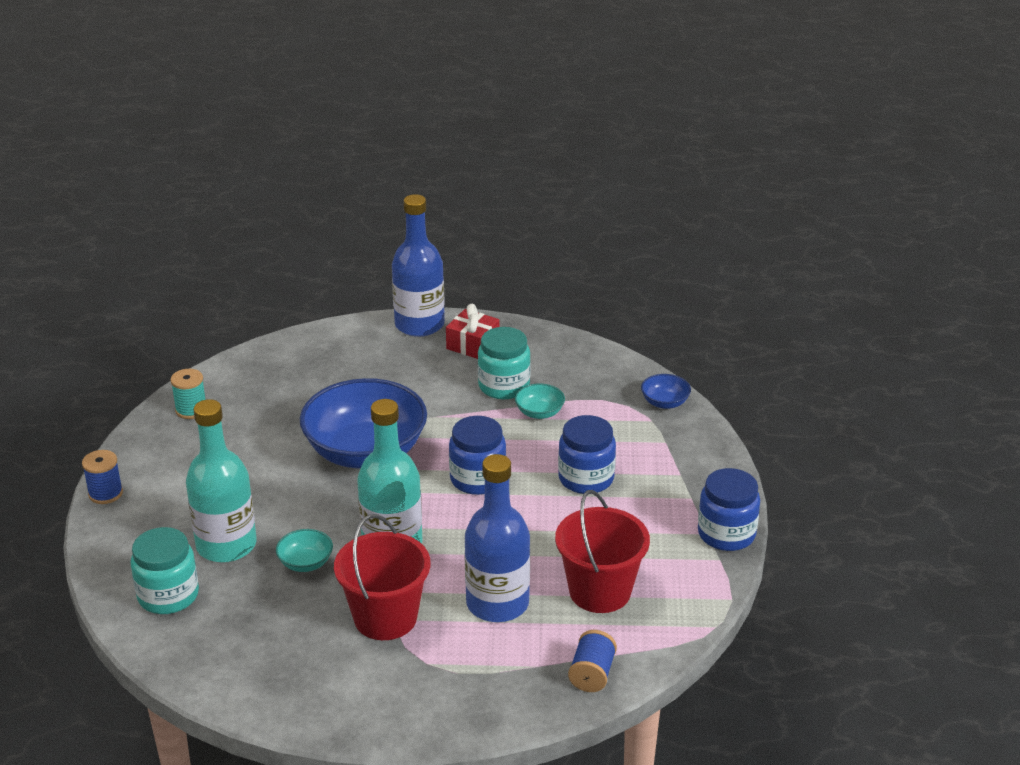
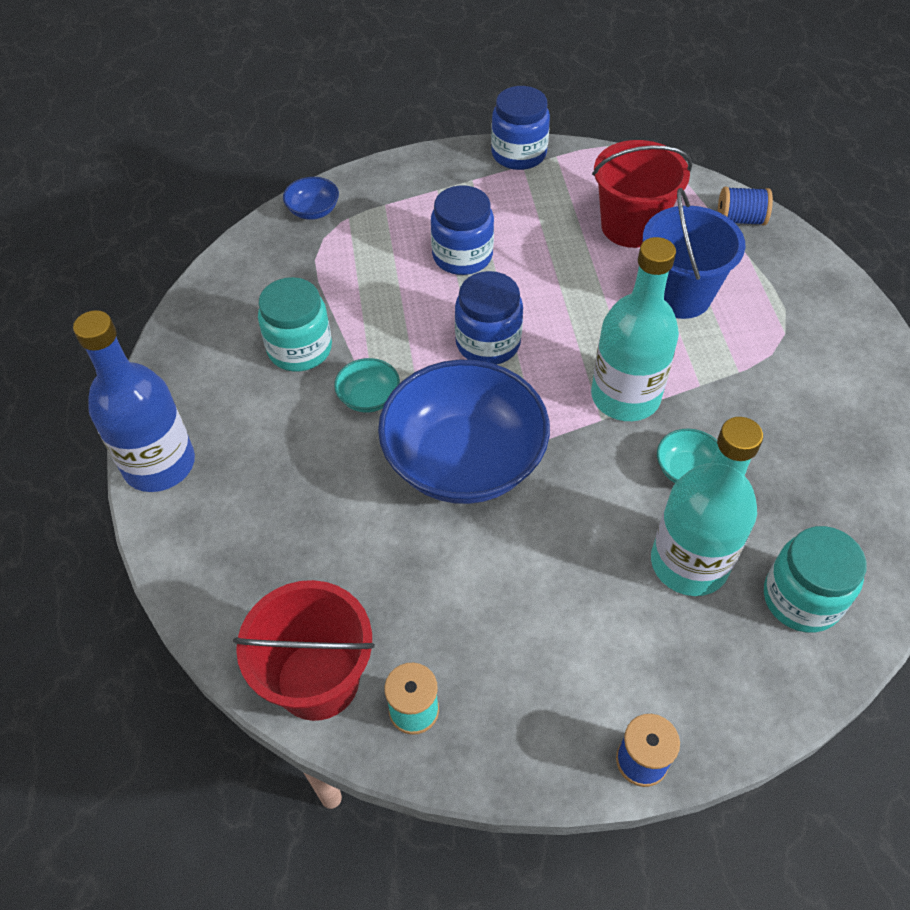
camera: 100 degrees left, 20 degrees up
red bucket [334,514,430,640] -> red bucket moved to [233,580,375,721]
red gift [446,304,499,359] -> none
blue bottle [464,454,530,622] -> blue bucket [643,188,745,319]
turquoise bowl [515,383,565,419] -> turquoise bowl moved to [334,358,400,413]

